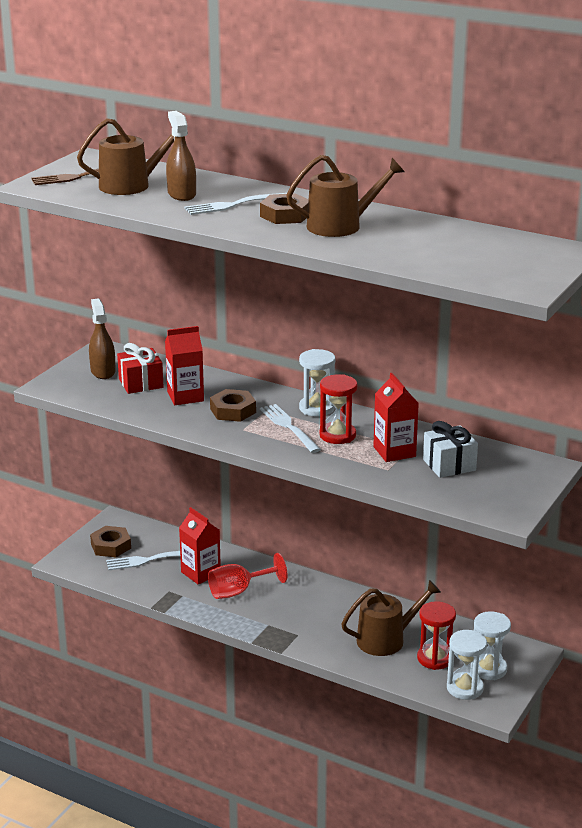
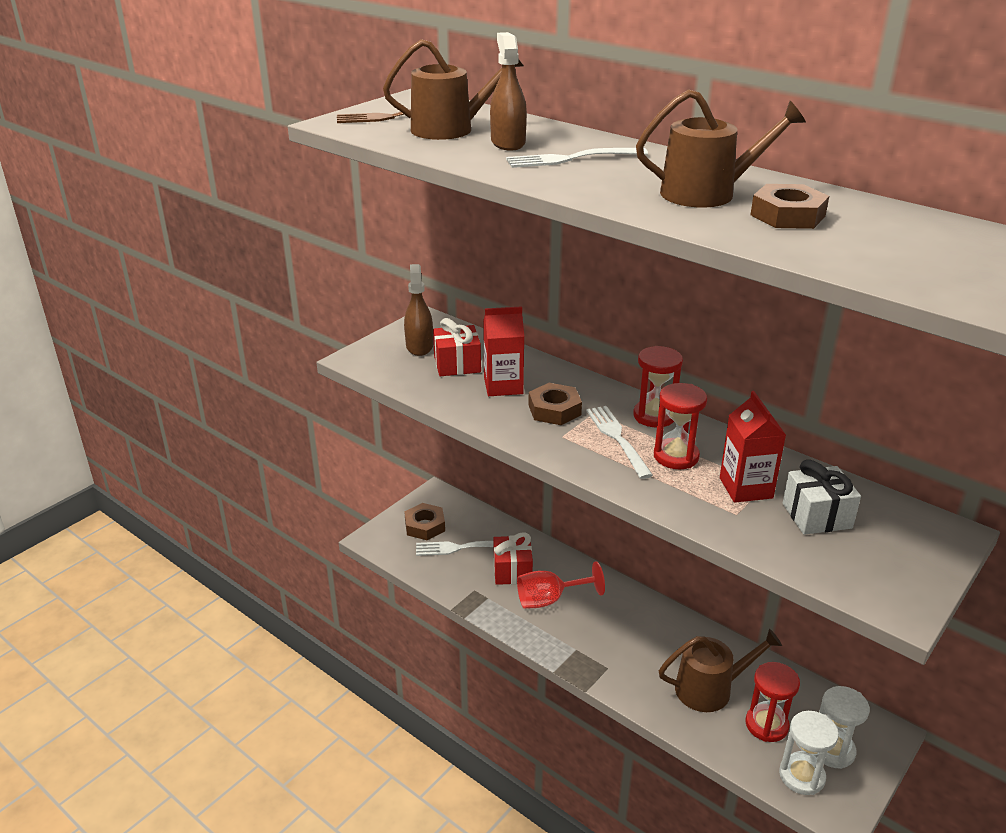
camera: 10 degrees right, 5 degrees up
red carton [179,507,221,584] -> red gift [493,532,533,585]
brown nut [260,193,309,224] -> brown nut moved to [751,184,829,229]
white hourglass [299,349,336,417] -> red hourglass [633,346,683,427]

